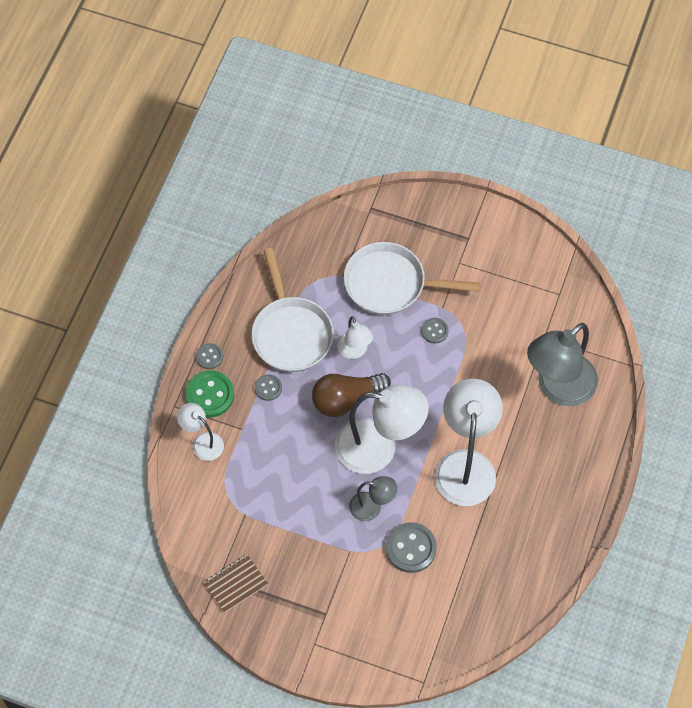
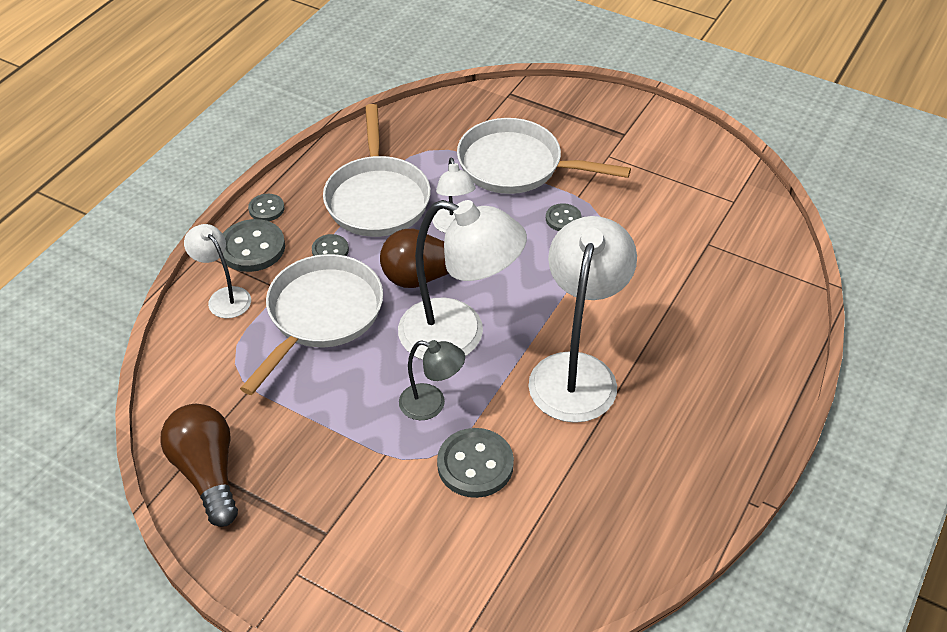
camera: 10 degrees right, 15 degrees down
green button [185,370,234,418] -> grey button [223,219,285,272]
brown notebook [203,554,268,613] -> brown light bulb [160,404,238,527]
grey lamp [527,323,598,406] -> none
none -> white pan [240,254,383,395]

